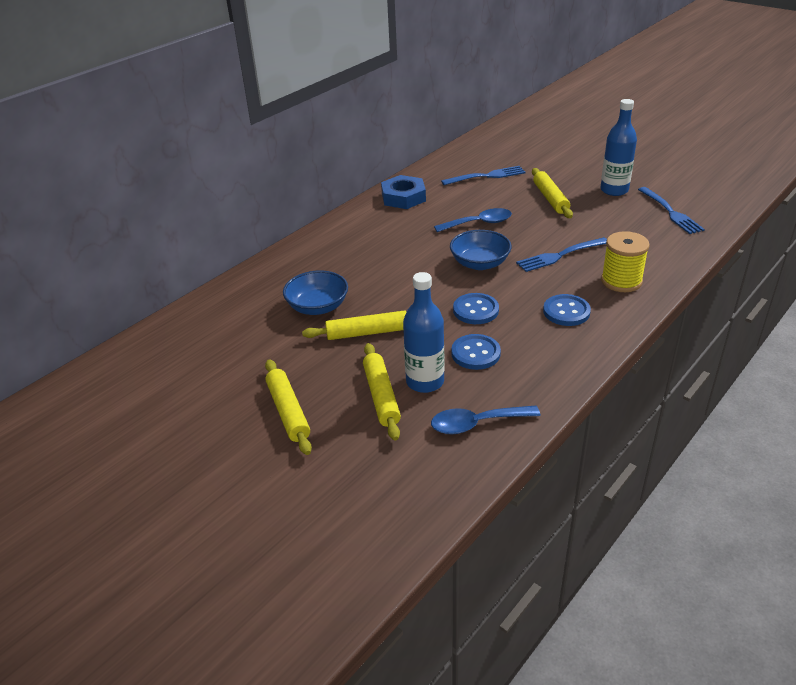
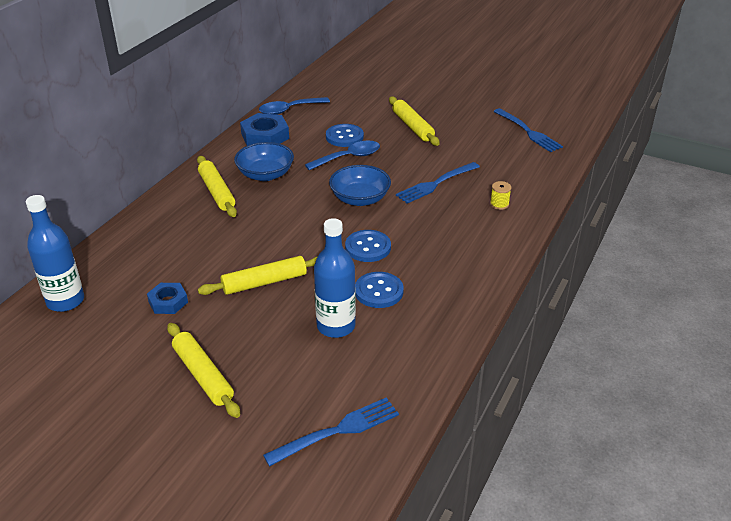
camera: 15 degrees left, 0 degrees up
blue bowl [283,270,348,315] -> blue bowl moved to [234,142,294,181]
yellow rolling pin [363,343,401,441] -> yellow rolling pin moved to [197,156,237,217]
blue spoon [431,406,541,434] -> blue spoon moved to [259,97,330,115]
blue fork [441,166,526,185] -> blue fork moved to [263,398,399,466]
blue button [543,294,591,326] -> blue button moved to [326,124,364,147]
blue bottle [600,99,637,196] -> blue bottle moved to [26,195,84,312]
yellow spool [601,231,650,292] -> yellow spool [490,181,511,210], size x0.49
none -> blue nut [147,283,188,314]

